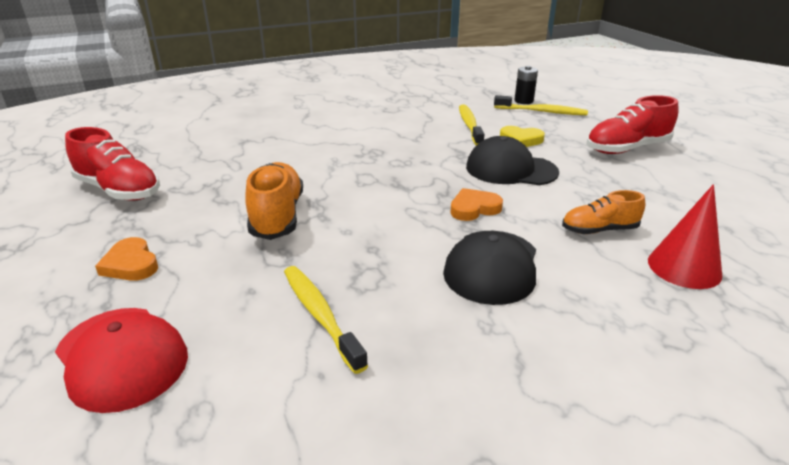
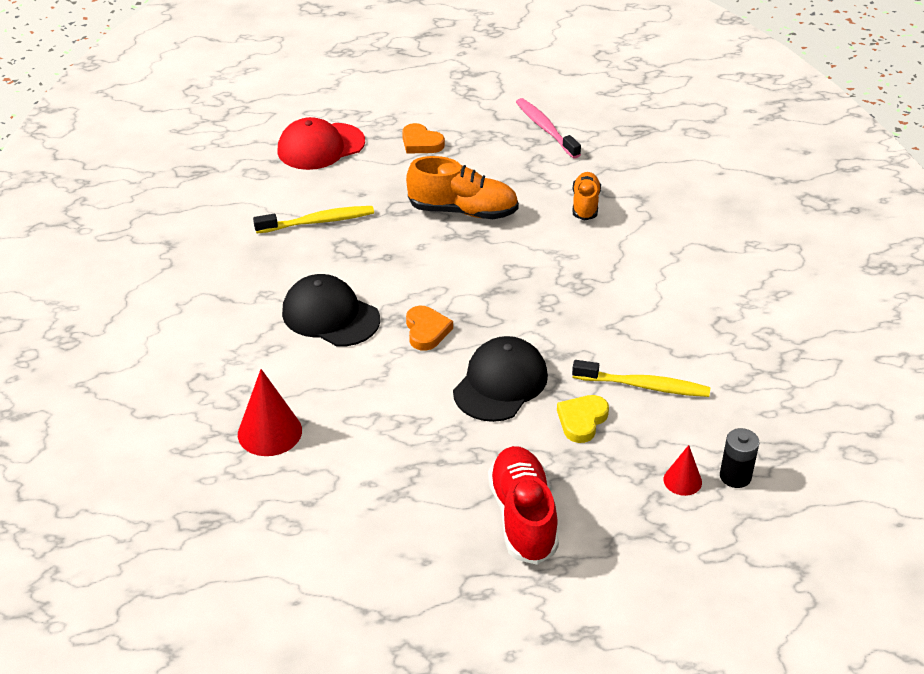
camera: 105 degrees right, 10 degrees up
red shoe [65,127,160,201] -> pink toothbrush [516,98,581,159]
orange heart [95,237,158,281] -> orange heart turned 120 degrees counterclockwise [402,123,445,154]
yellow toothbrush [494,95,588,115] -> red cone [664,445,702,496]
orange shoe [562,190,645,234] -> orange shoe moved to [573,172,601,221]

